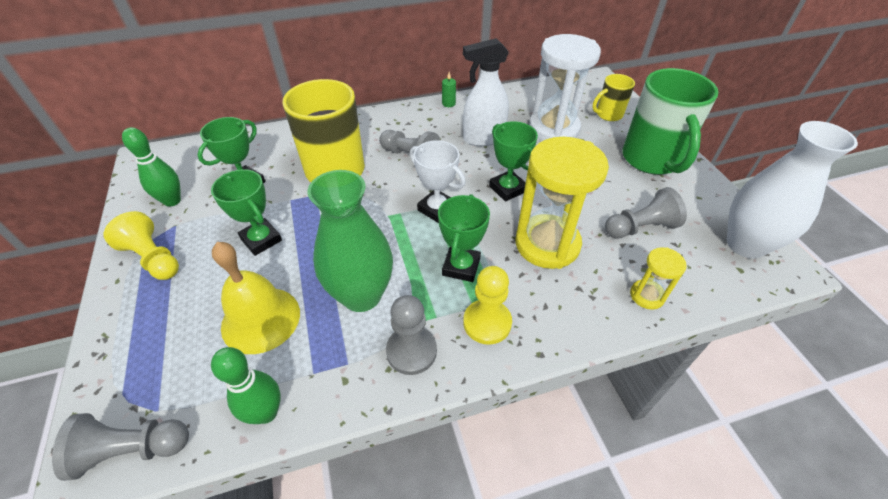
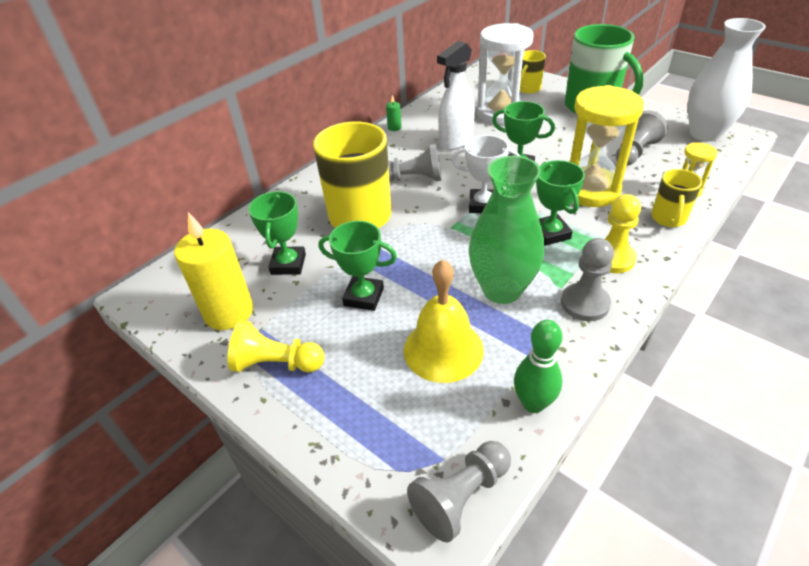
camera: 30 degrees left, 5 degrees down
green bowling pin [122,127,181,207] -> yellow candle [174,212,253,330]
none -> yellow mug [651,169,702,227]

